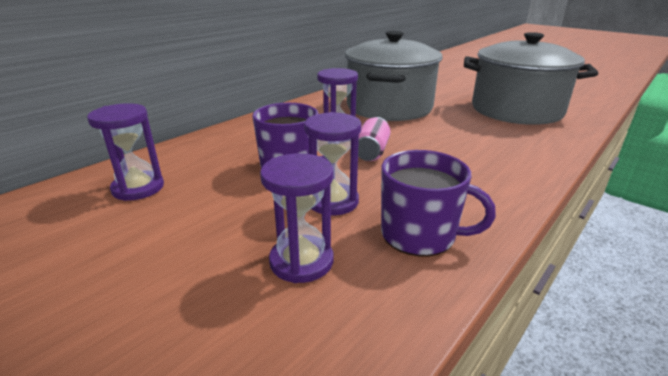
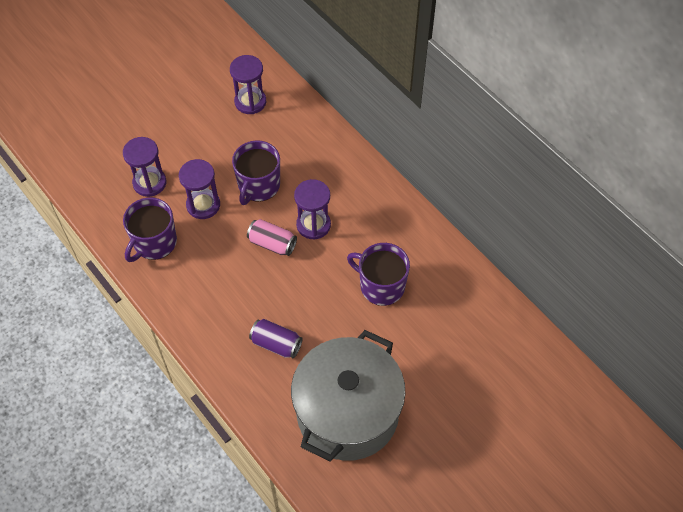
camera: 100 degrees right, 30 degrees up
grey pot [345,31,443,121] -> purple mug [347,243,410,306]
none -> purple can [249,319,303,358]

